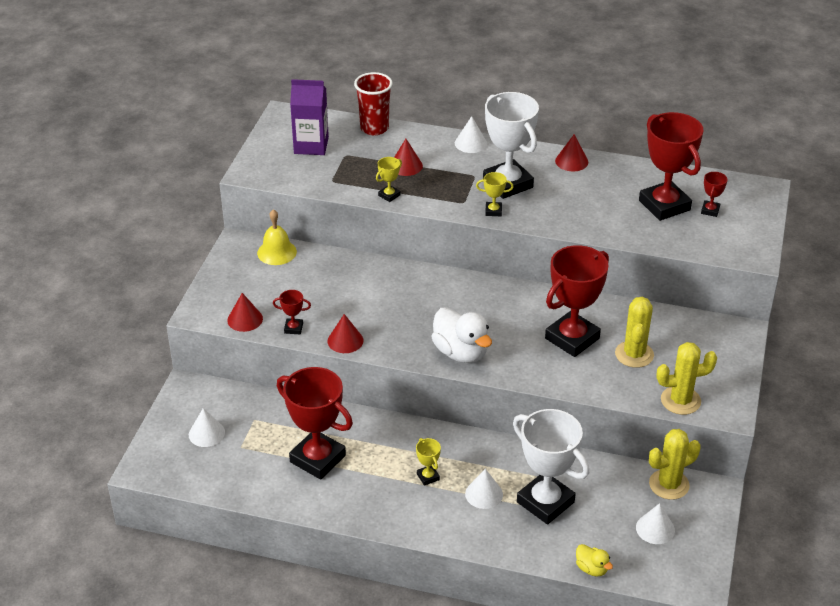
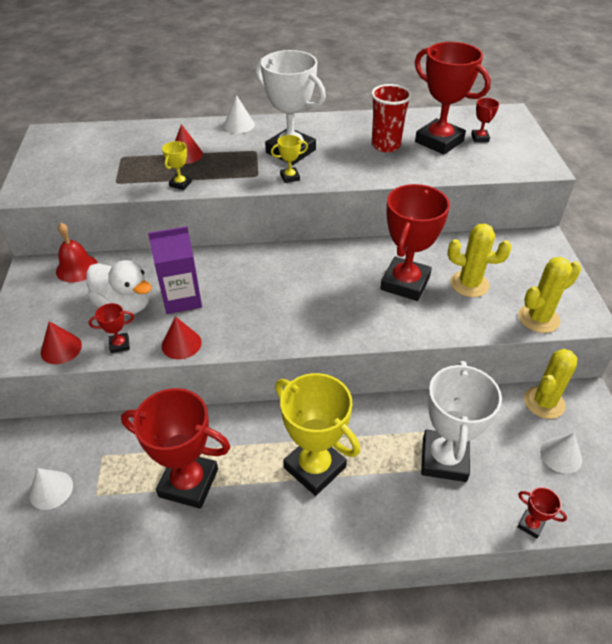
camera: 20 degrees left, 5 degrees up
yellow bell [257,209,297,265] -> red bell [56,223,98,283]
purple carton [290,79,329,155] -> purple carton moved to [148,226,202,314]
red cup [354,72,393,135] -> red cup moved to [371,84,412,152]
yellow trophy [416,438,441,486] -> yellow trophy [275,373,360,496], size x2.34
white duck [431,307,492,363] -> white duck moved to [86,260,152,315]
white cone [465,469,503,509] -> none
white trophy [513,409,589,524] -> white trophy turned 75 degrees clockwise [421,361,502,482]
red cone [555,134,588,172] -> none
yellow duck [576,544,613,576] -> red trophy [518,487,567,539]
yellow cactus [615,297,654,368] -> yellow cactus turned 60 degrees counterclockwise [448,224,512,297]

